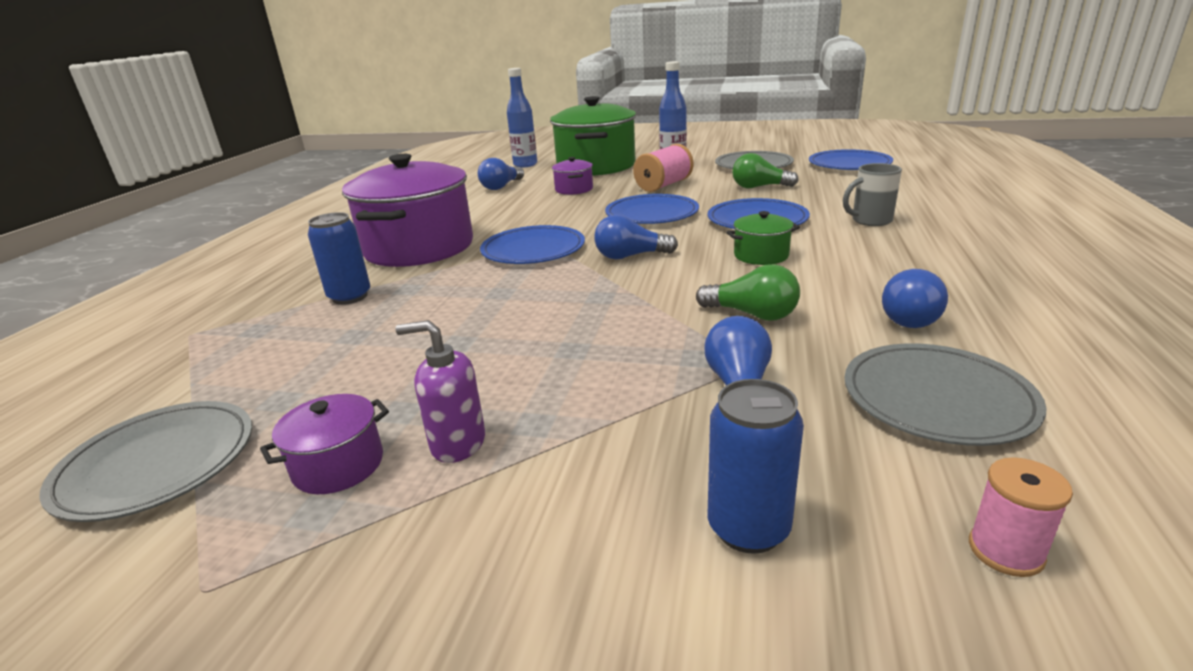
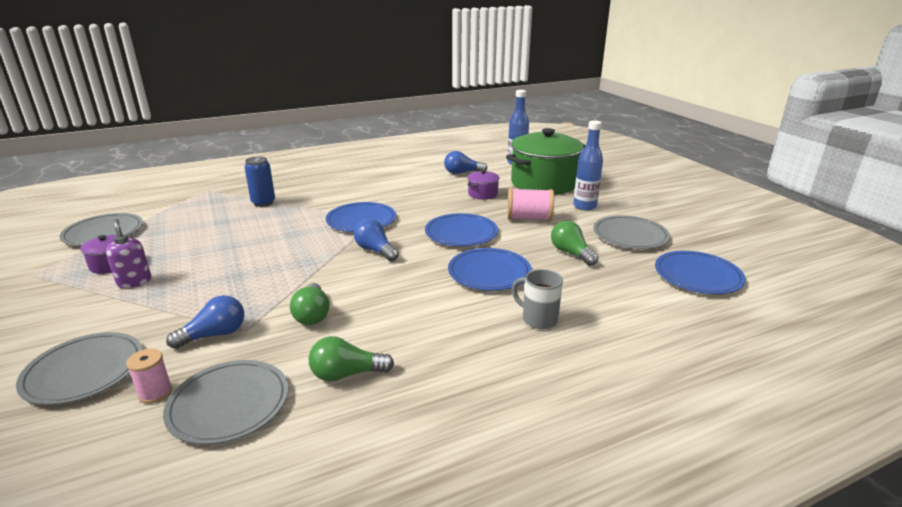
camera: 50 degrees right, 0 degrees up
purple pot [342,154,473,267] -> none
blue can [707,379,804,554] -> grey plate [16,332,143,405]
green pot [726,211,800,265] -> none
blue light bulb [882,269,948,328] -> green light bulb [309,336,394,381]
pink spool [969,457,1073,577] -> pink spool moved to [126,349,172,404]

